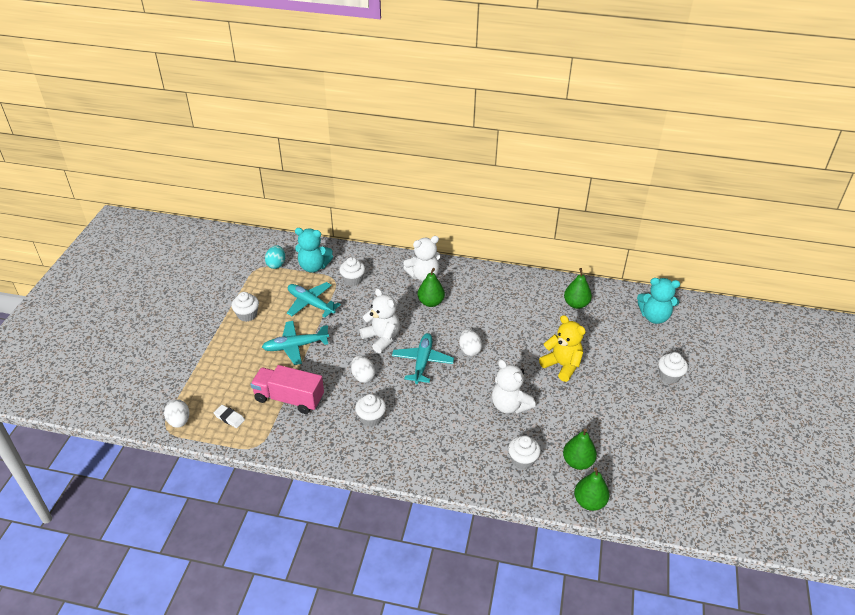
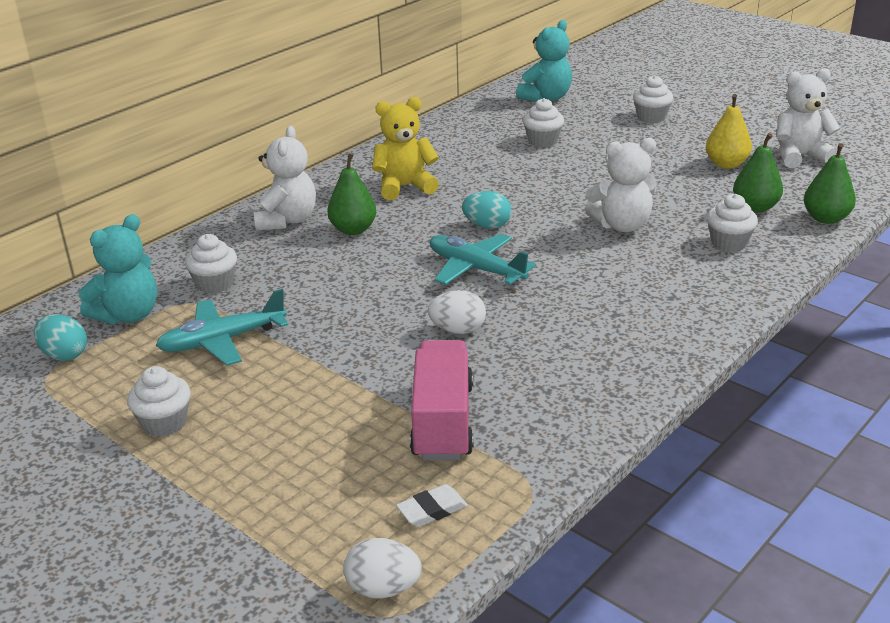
camera: 60 degrees left, 10 degrees down
pink truck [251,365,324,414] -> pink truck turned 135 degrees clockwise [410,340,473,460]
turquoise plane [262,321,329,365] -> none
white cupcake [355,394,386,426] -> white cupcake moved to [523,98,564,147]
white teddy bear [360,288,400,353] -> white teddy bear moved to [776,68,840,168]
white egg [459,329,482,356] -> turquoise egg [462,191,511,229]
yellow teddy bear [539,315,586,382] -> yellow teddy bear moved to [372,97,439,200]
green pear [564,268,592,309] -> none
none -> yellow pear [706,94,752,169]

